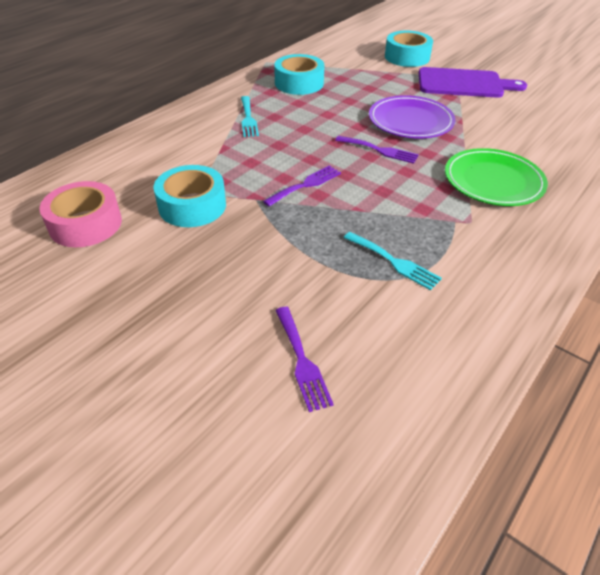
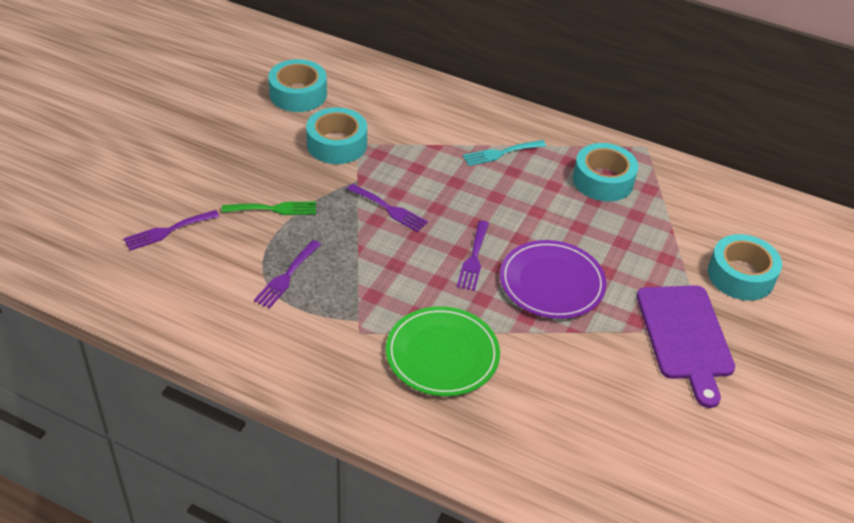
camera: 75 degrees right, 0 degrees up
pink tape [40,181,122,247] -> turquoise tape [268,59,327,112]
turquoise fork [344,232,442,290] -> purple fork [254,240,321,309]
none -> green fork [222,201,316,215]

